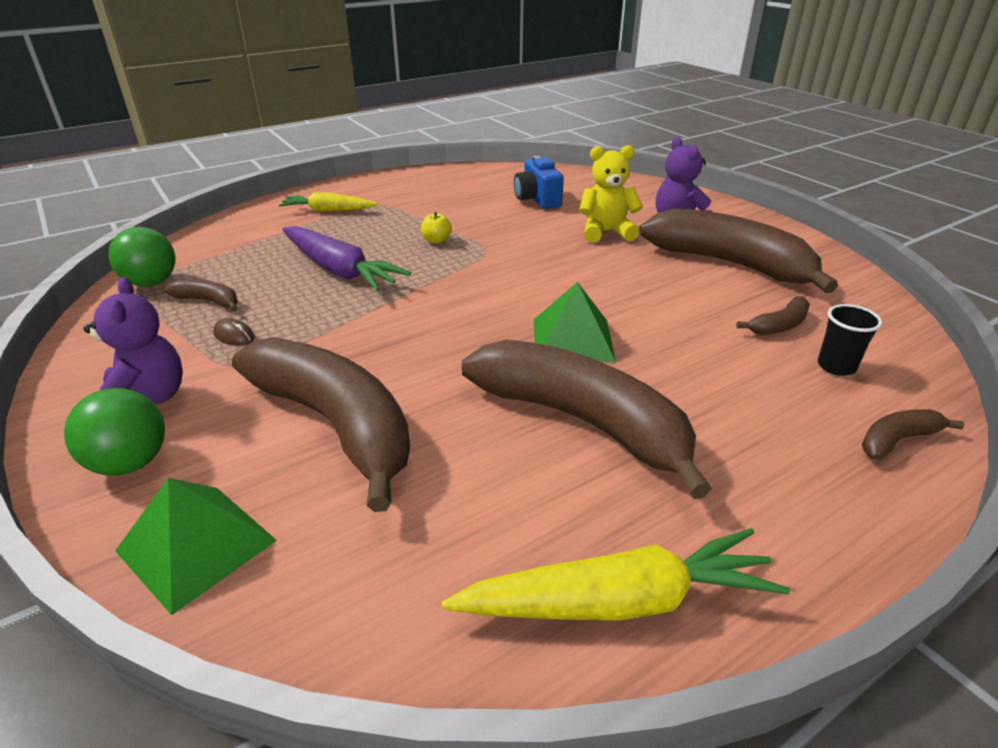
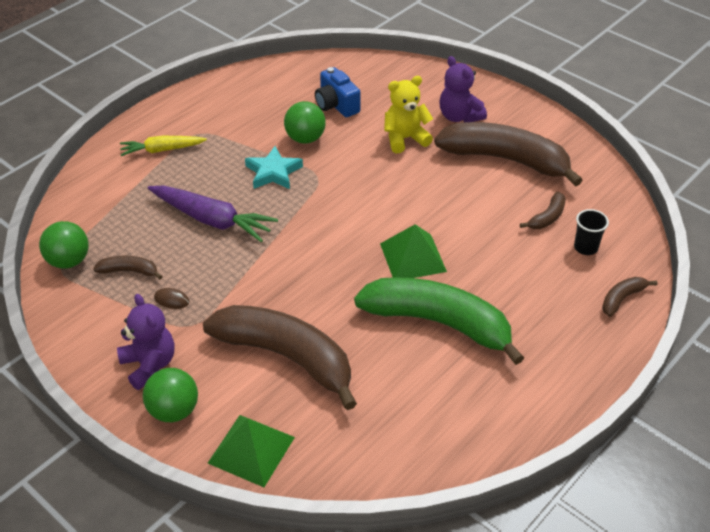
camera: 15 degrees left, 10 degrees up
yellow apple [421,212,452,244] -> turquoise star [245,146,303,189]
yellow carrot [442,528,790,621] -> none
brown banana [462,340,712,499] -> green banana [354,277,524,365]
none -> green ball [284,101,326,144]

